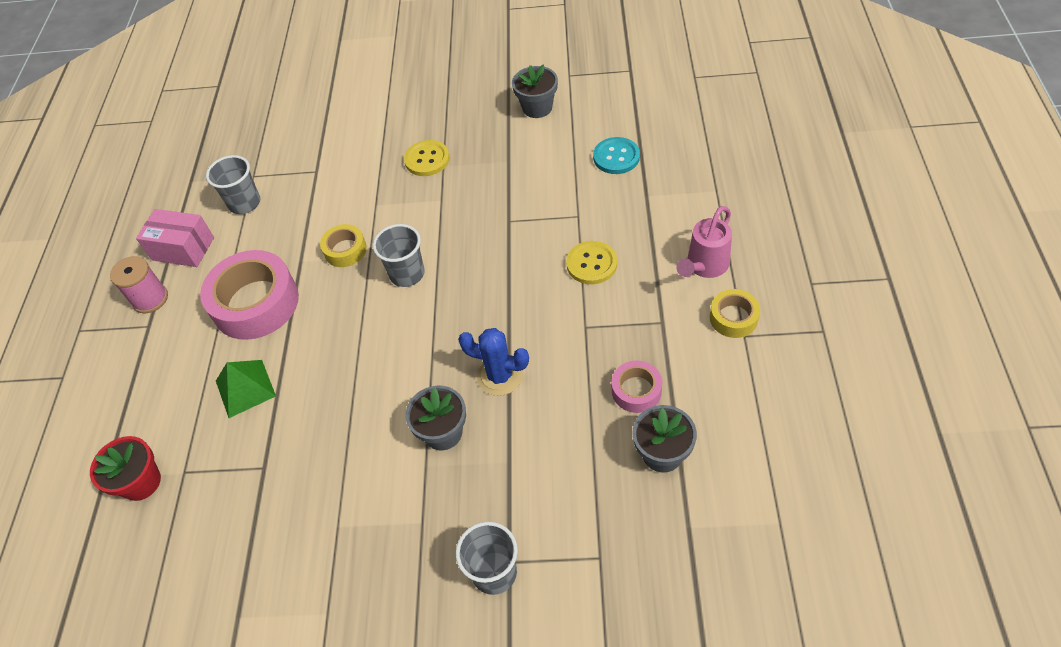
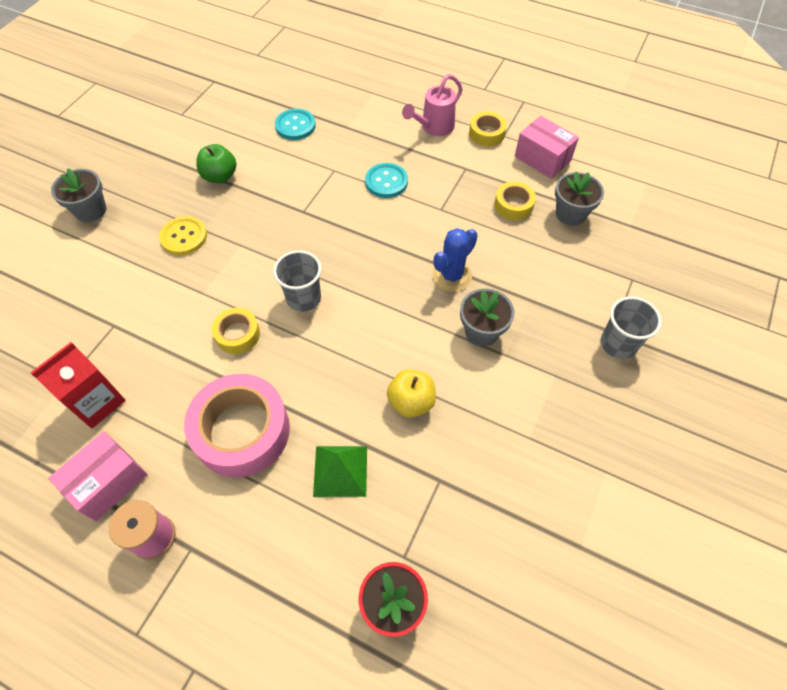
camera: 70 degrees left, 5 degrees up
grey cup [206,155,260,214] -> red carton [30,342,126,428]
grey flower pot [512,64,558,118] -> grey flower pot moved to [51,168,106,222]
yellow button [566,241,617,284] -> turquoise button [365,163,408,198]
pink tape [612,360,662,413] -> yellow tape [494,181,536,220]
pink watering can [676,206,732,278] -> pink watering can turned 75 degrees clockwise [402,74,463,136]
none -> green apple [196,144,237,183]
none -> yellow apple [387,369,436,418]
none -> pink box [515,116,579,179]

